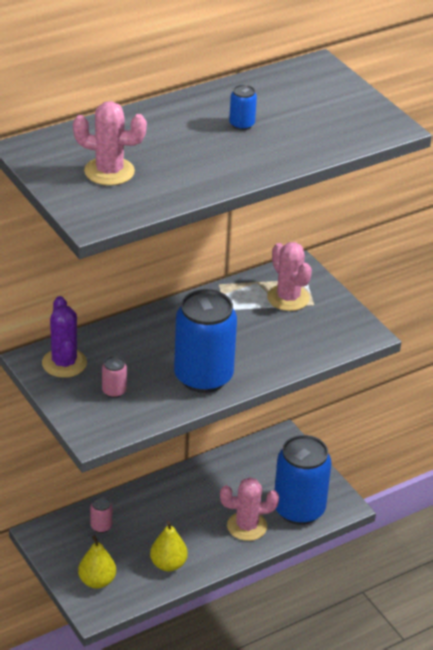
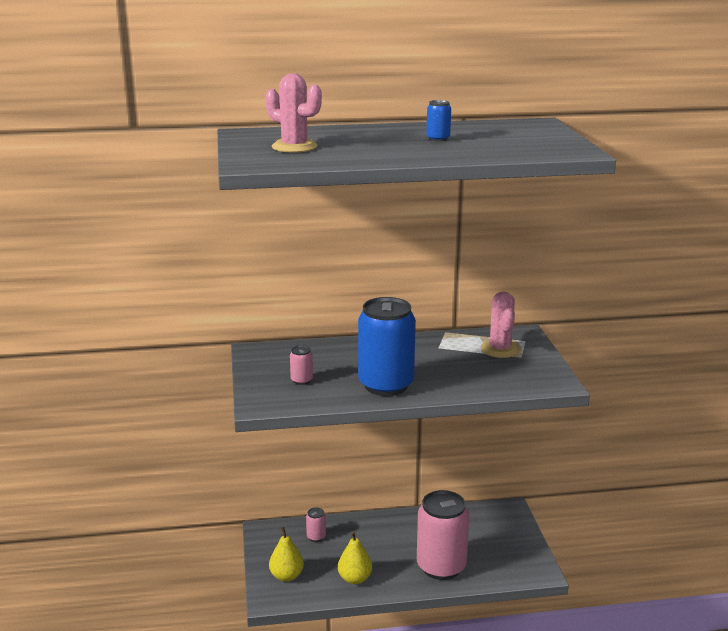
camera: 25 degrees right, 15 degrees down
purple cactus [42,296,87,378] -> none
pink cactus [220,477,279,541] -> pink can [417,490,469,580]
blue can [275,435,332,525] -> none

